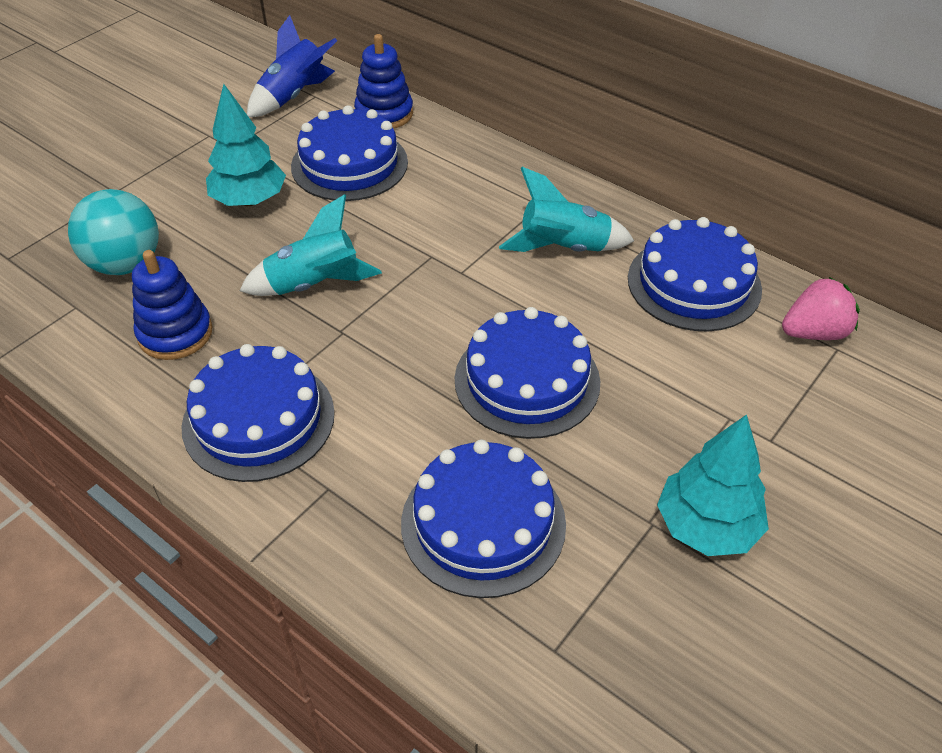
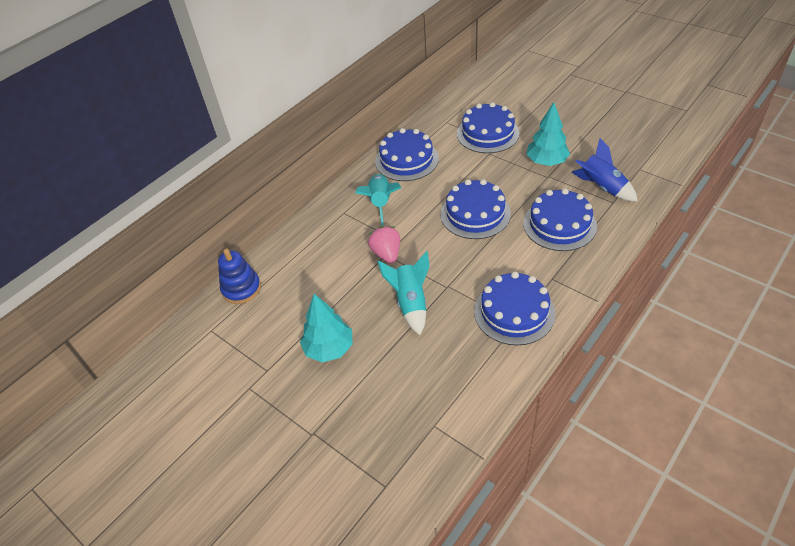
camera: 85 degrees left, 0 degrees up
turquoise ball [68,189,159,275] -> none
blue stacking toy [132,250,213,360] -> none
blue rocket [247,15,337,117] -> blue rocket moved to [572,138,638,201]
blue cake [291,105,408,201] -> blue cake moved to [457,102,519,153]
pink strawberry [782,277,860,340] -> pink strawberry moved to [368,226,400,263]

